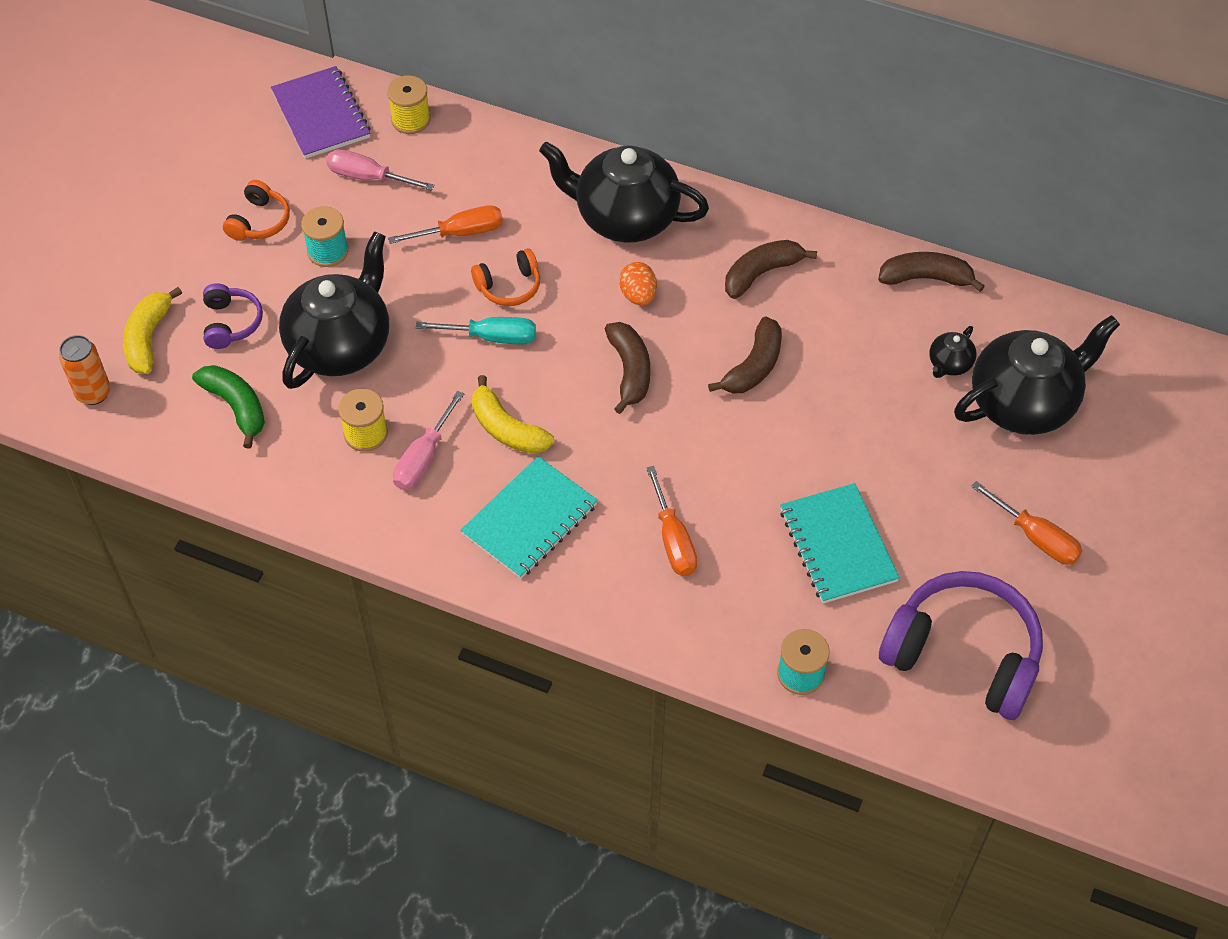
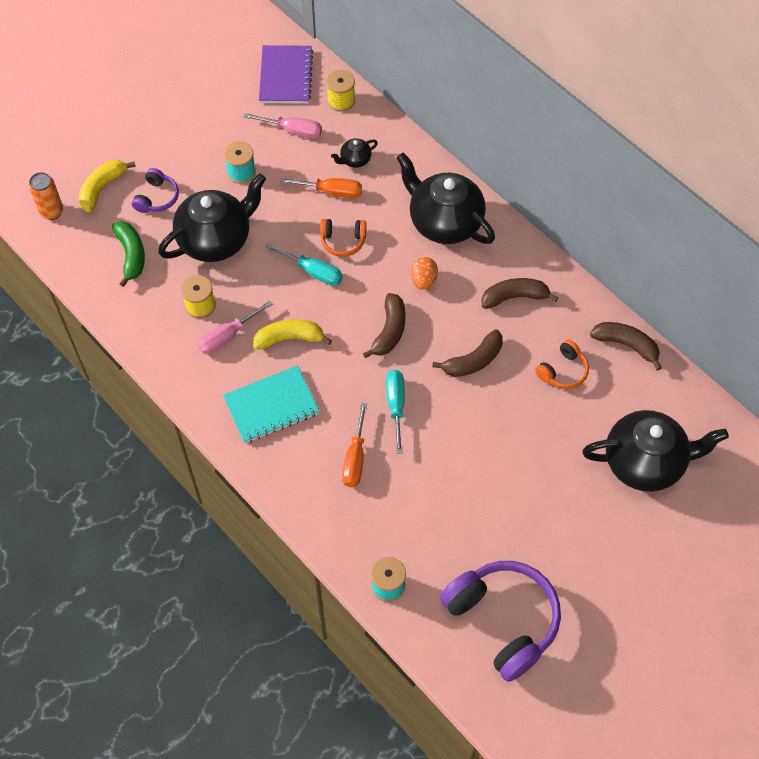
camera: 25 degrees right, 5 degrees up
orange headphones [223,180,290,241] -> orange headphones moved to [535,339,589,389]
pink screwdriver [326,149,434,191] -> pink screwdriver turned 150 degrees clockwise [244,113,322,139]
yellow banana [472,375,554,454] -> yellow banana turned 105 degrees clockwise [253,319,332,350]
turquoise notebook [780,483,900,604] -> none
black teapot [929,326,977,378] -> black teapot moved to [331,138,378,168]
orange screwdriver [971,481,1082,565] -> none
none -> turquoise screwdriver [386,370,405,453]

